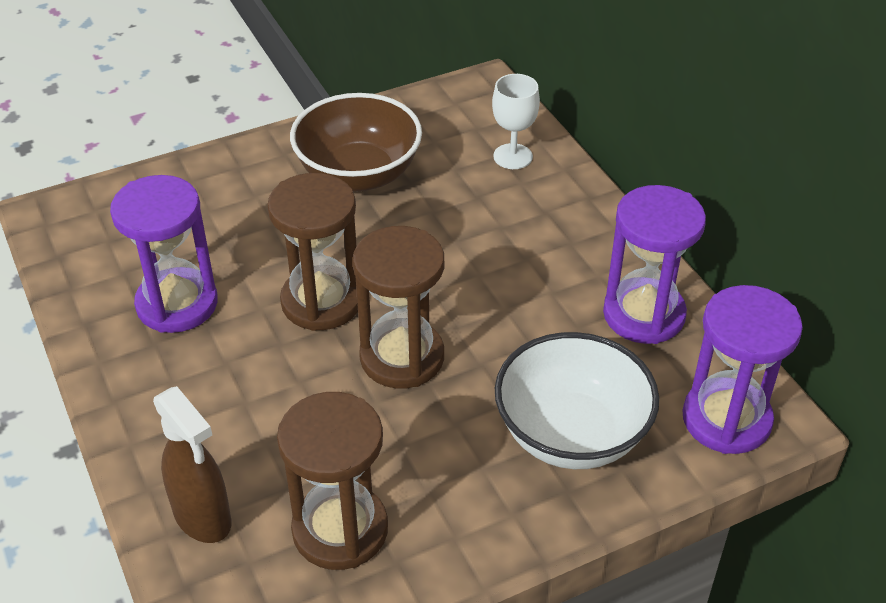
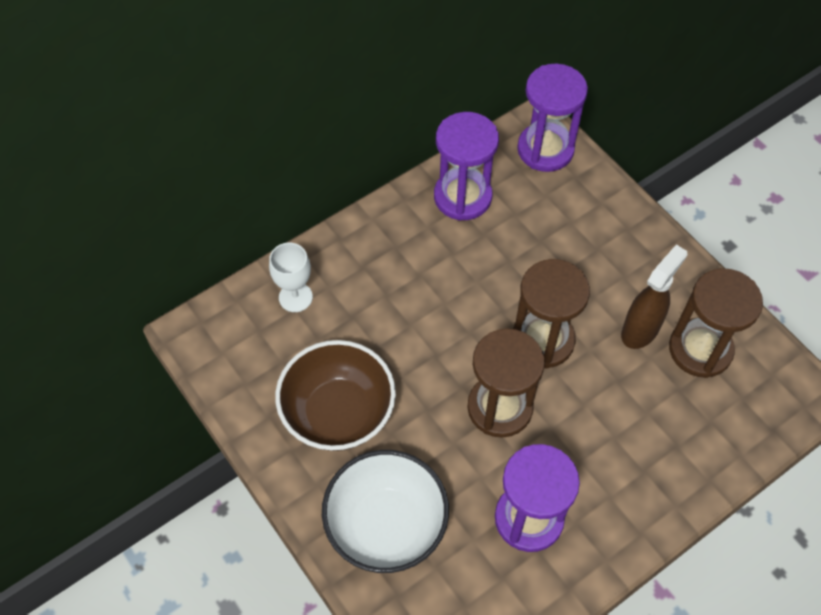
camera: 100 degrees left, 15 degrees up
brown spray bottle [153,386,231,543] -> brown spray bottle moved to [621,244,687,349]
white bowl [495,332,659,469] -> white bowl moved to [322,450,449,573]

